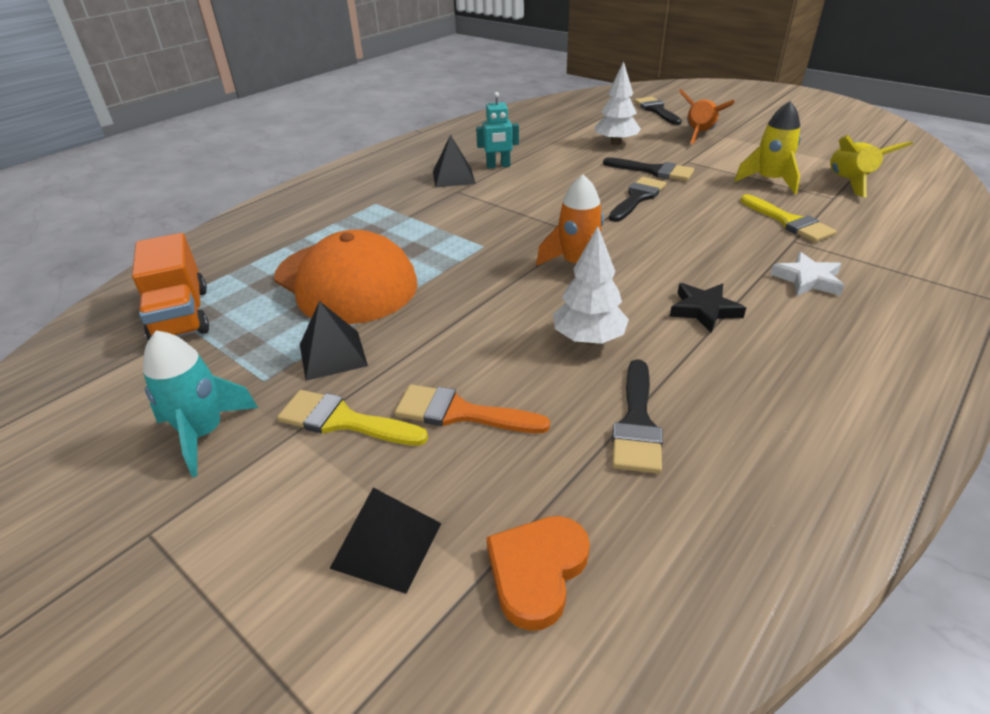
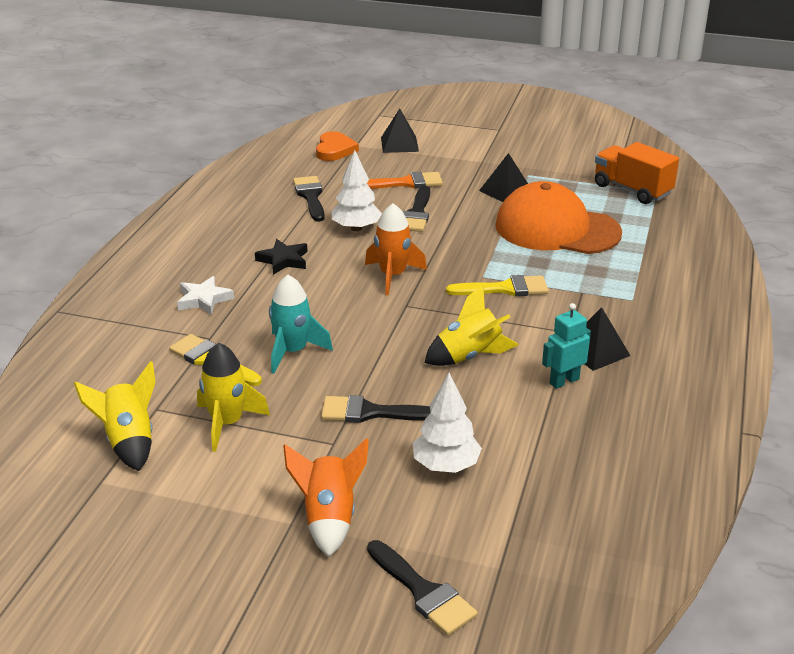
camera: 155 degrees right, 5 degrees down
turquoise rocket [143,330,258,477] -> turquoise rocket moved to [269,275,333,374]
yellow brush [277,390,428,446] -> yellow brush moved to [446,275,549,297]
black brush [609,177,666,222] -> black brush moved to [402,186,430,232]
none -> yellow rocket [424,285,519,366]

